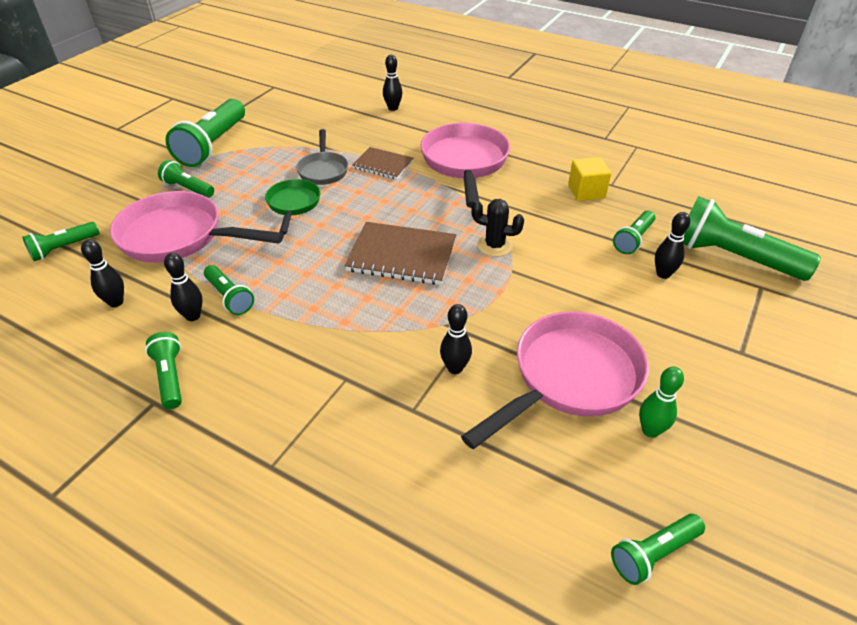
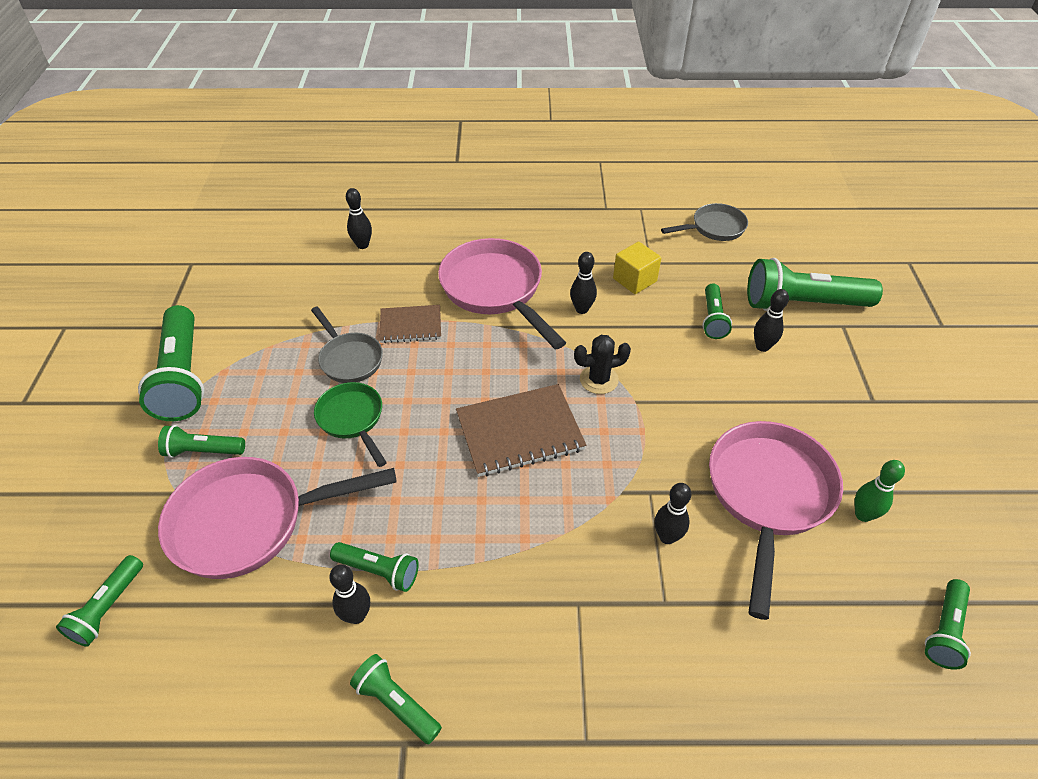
camera: 30 degrees left, 5 degrees up
black bowling pin [81,239,124,307] -> black bowling pin moved to [570,252,597,314]
none -> grey pan [661,203,748,241]

